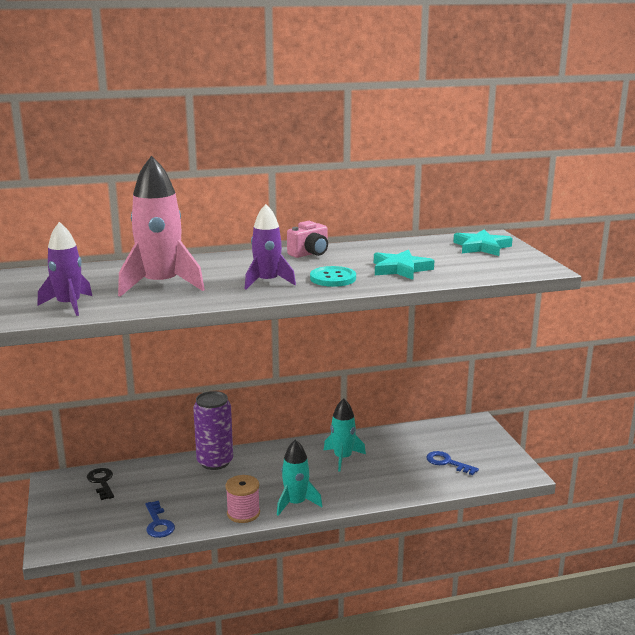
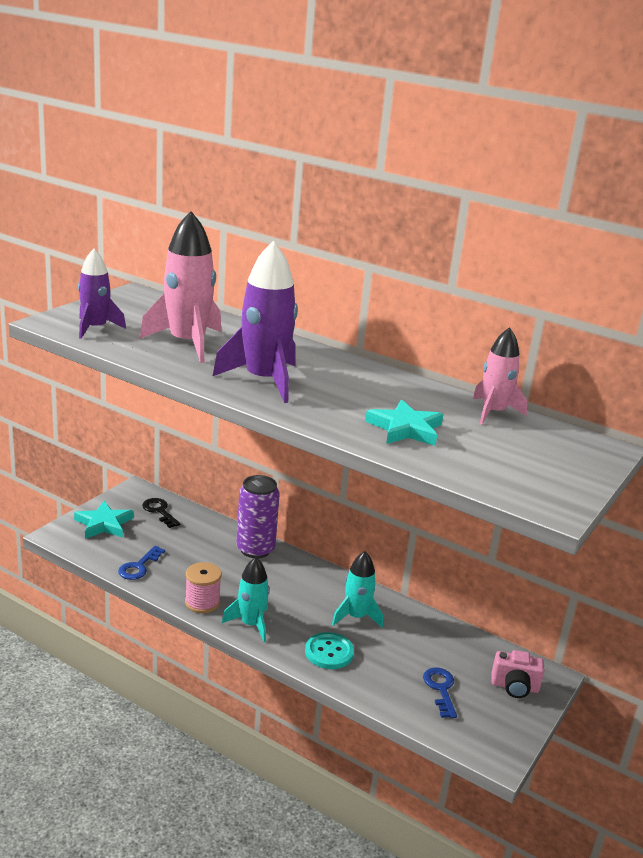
camera: 45 degrees right, 5 degrees up
black key [87,468,114,500] -> black key turned 60 degrees counterclockwise [142,498,180,528]
purple rocket [245,204,296,290] -> purple rocket [213,241,298,403], size x1.60
pink camera [287,221,328,258] -> pink camera moved to [492,650,544,698]
turquoise button [310,266,356,287] -> turquoise button moved to [305,632,354,669]
turquoise star [453,229,513,256] -> turquoise star moved to [74,501,134,539]
none -> pink rocket [473,327,527,425]

